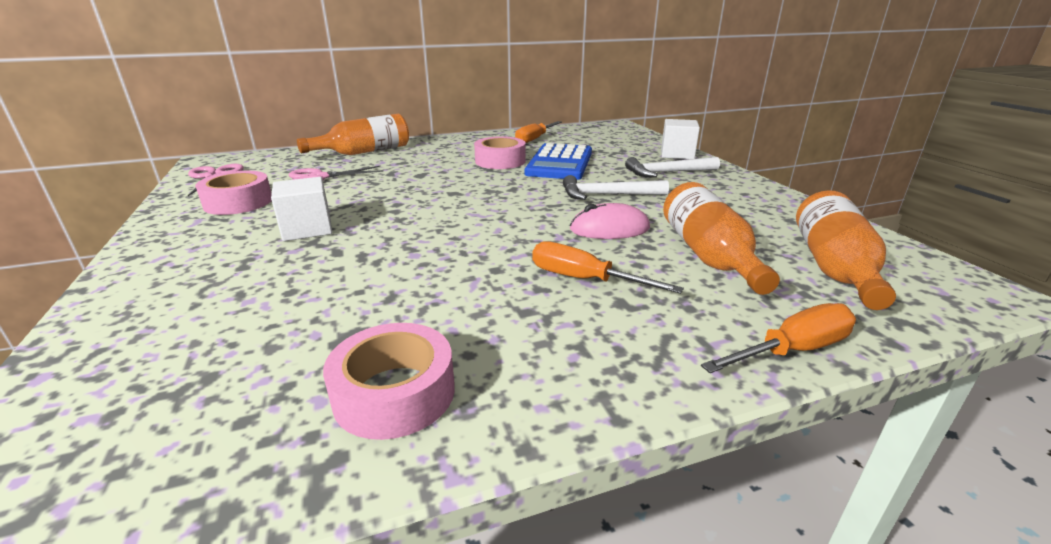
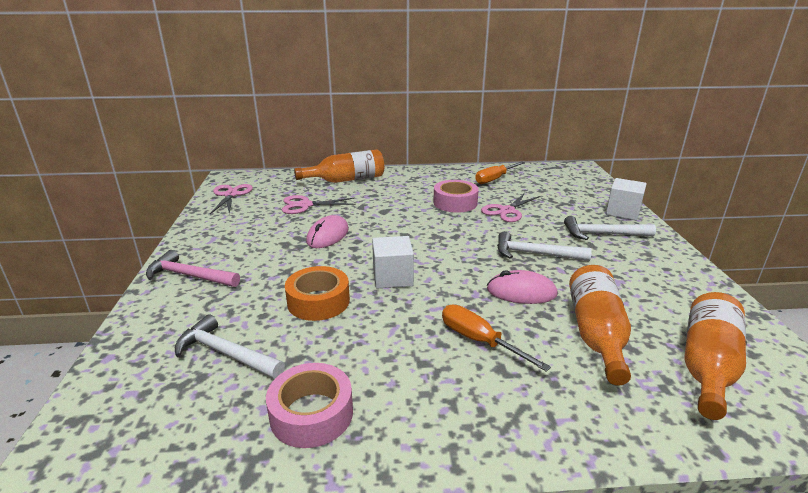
camera: 15 degrees right, 0 degrees up
pink tape [195,171,272,215] -> none
white cube [271,177,332,241] -> white cube moved to [372,236,414,288]
blue calculator [525,143,592,180] -> pink scissors [481,193,541,222]
orange screwdriver [701,303,856,373] -> none
none -> pink hammer [146,250,240,287]
none -> white hammer [175,314,285,379]
none -> orange tape [285,266,350,321]
none -> pink mouse [306,215,349,248]

